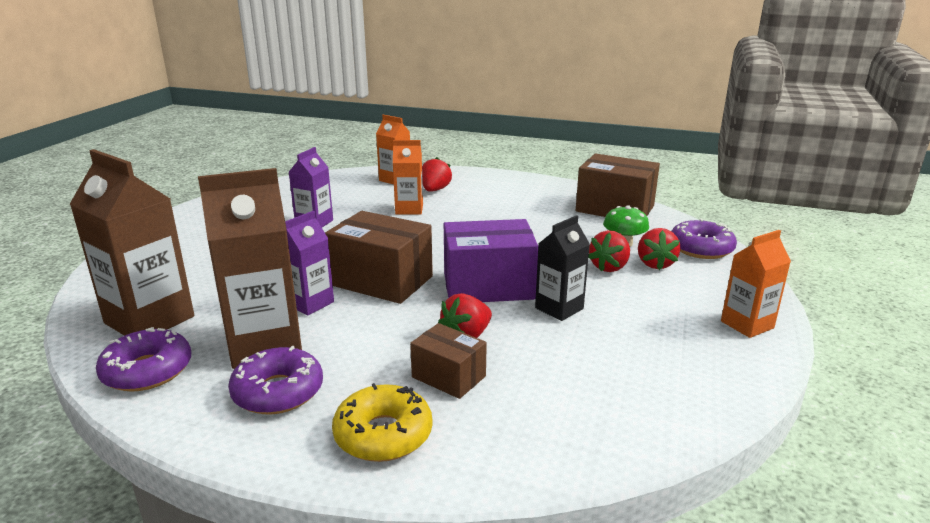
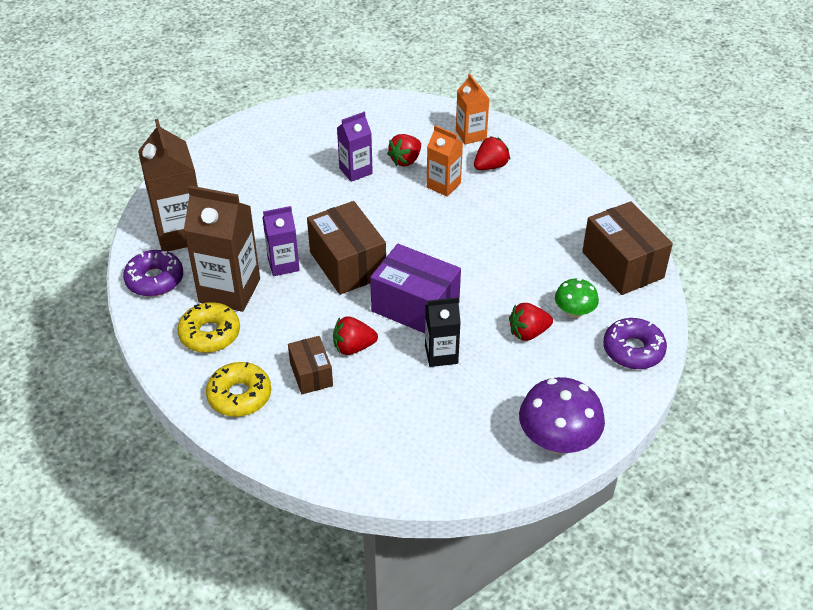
camera: 35 degrees right, 20 degrees up
purple donut [228,346,323,414] -> yellow donut [177,302,240,353]
red strawberry [638,228,681,270] -> red strawberry moved to [387,134,421,166]
orange carton [721,230,791,338] -> purple mushroom [519,377,605,454]

